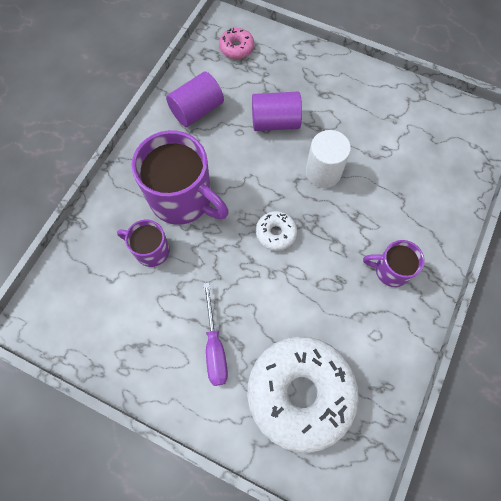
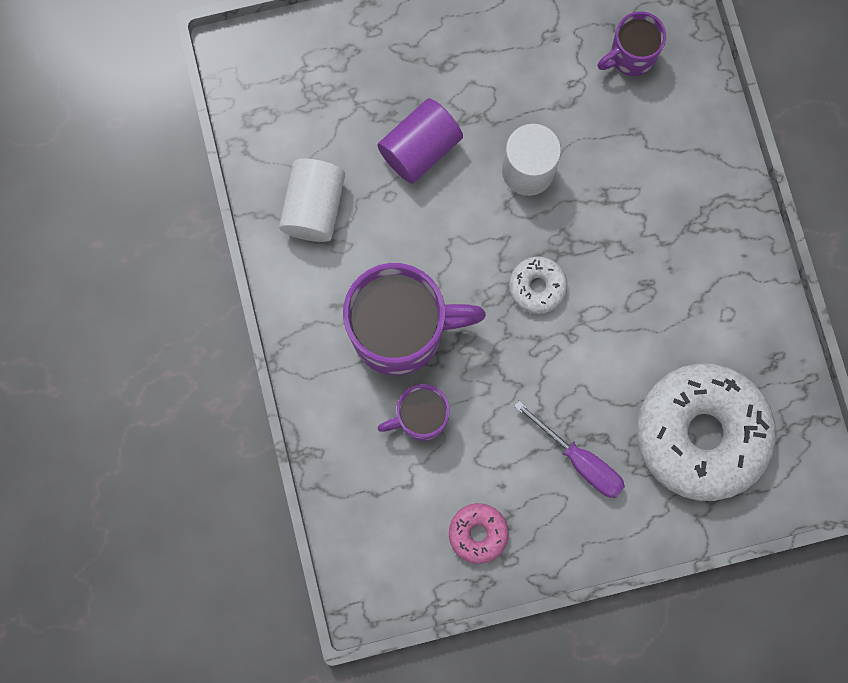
camera: 40 degrees left, 10 degrees up
purple cylinder [166,72,224,127] -> white cylinder [279,159,345,242]
pink donut [219,28,254,59] -> pink donut moved to [449,503,509,564]
purple mug [363,240,425,287] -> purple mug moved to [598,11,666,76]

